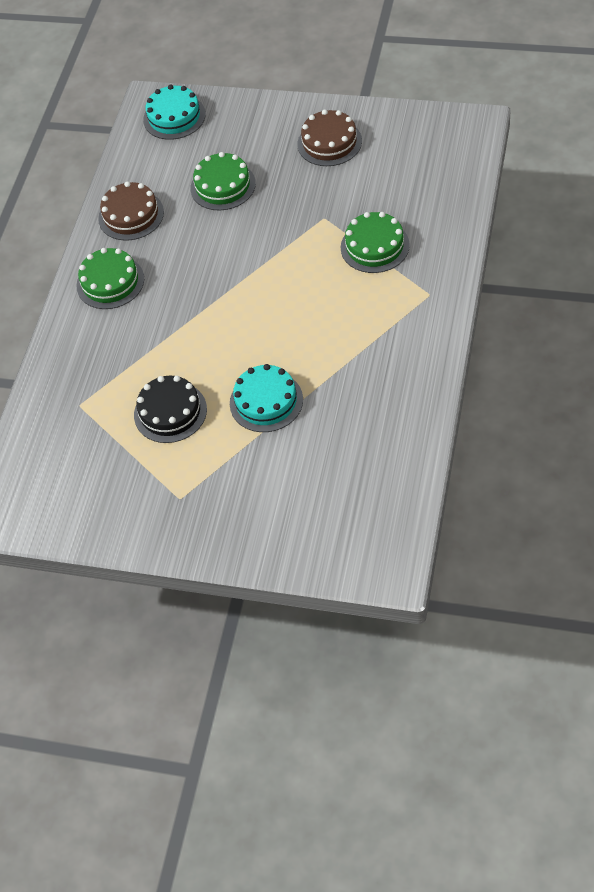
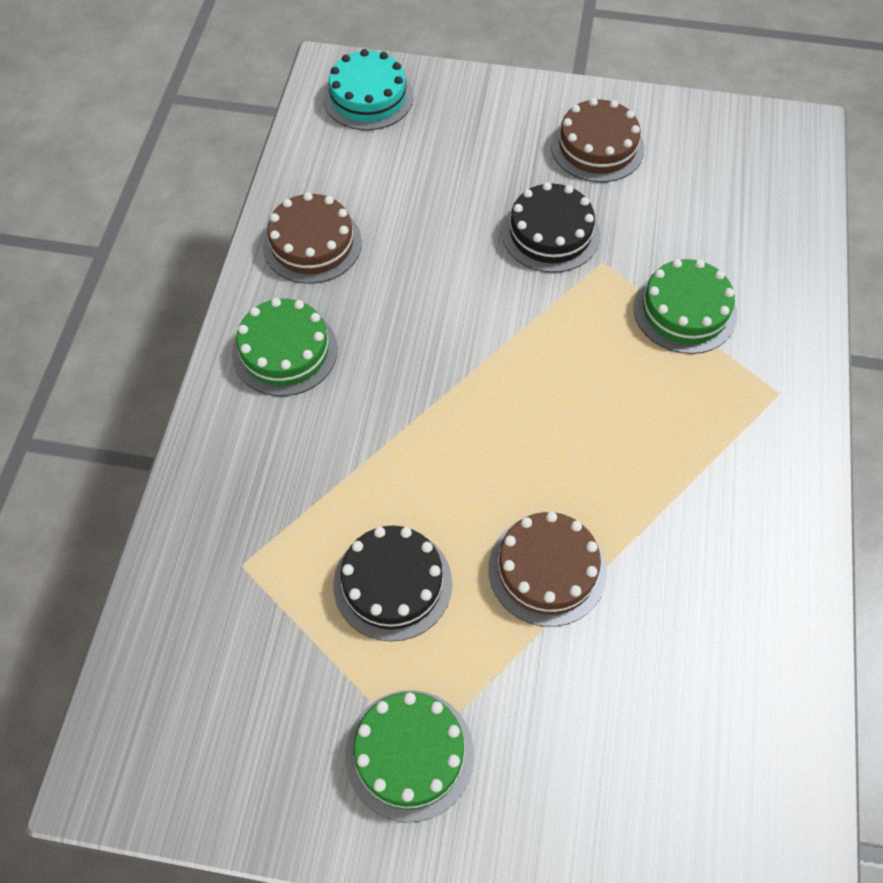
camera: 10 degrees left, 5 degrees up
green cake [190,152,256,211] -> green cake moved to [345,690,474,822]
turquoise cake [230,364,303,432] -> brown cake [488,512,607,627]
none -> black cake [502,182,600,273]

